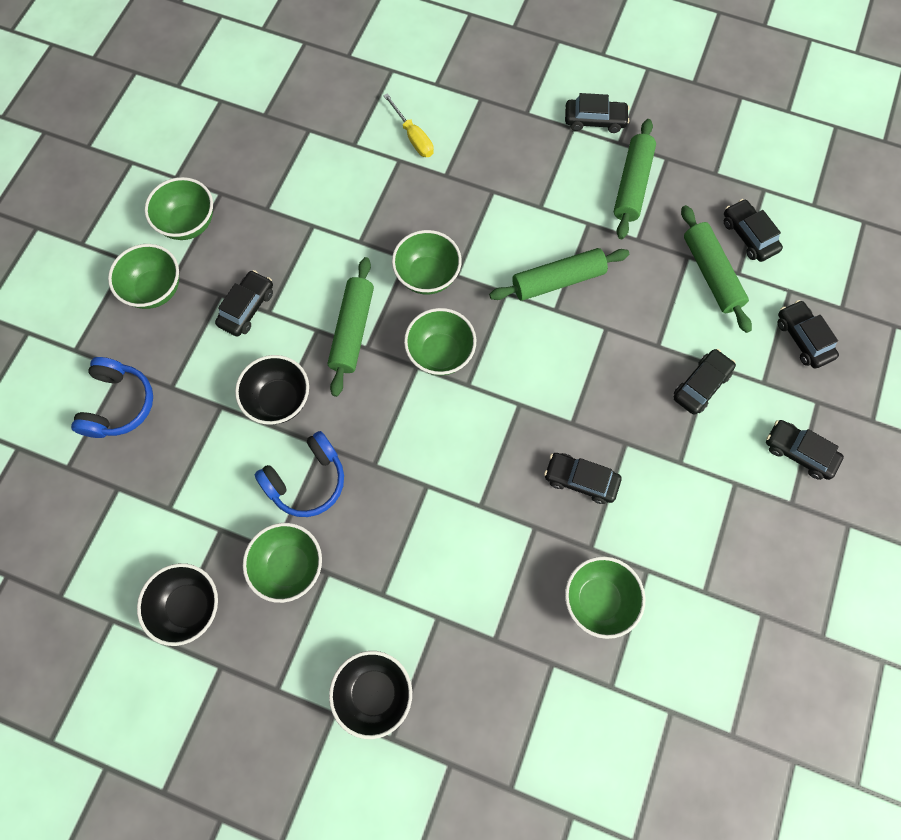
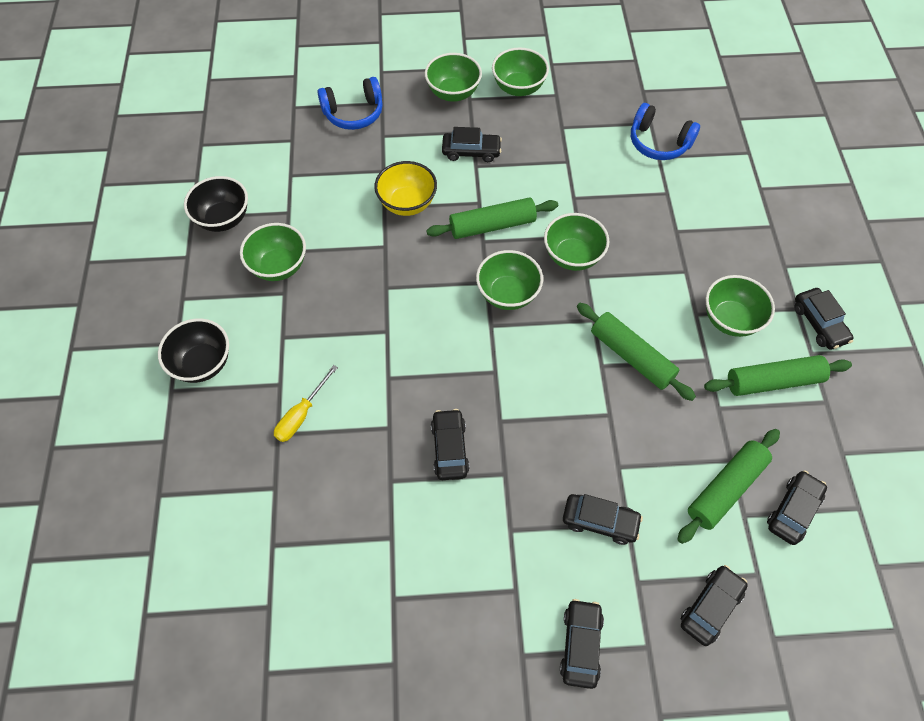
camera: 65 degrees right, 10 degrees down
black bowl [235,355,309,425] -> yellow bowl [374,161,437,216]
blue headphones [255,431,344,517] -> blue headphones moved to [631,103,700,160]
yellow screwdriver [383,93,434,157] -> yellow screwdriver moved to [274,365,338,442]
green bowl [565,556,646,639] -> green bowl moved to [705,275,775,337]

